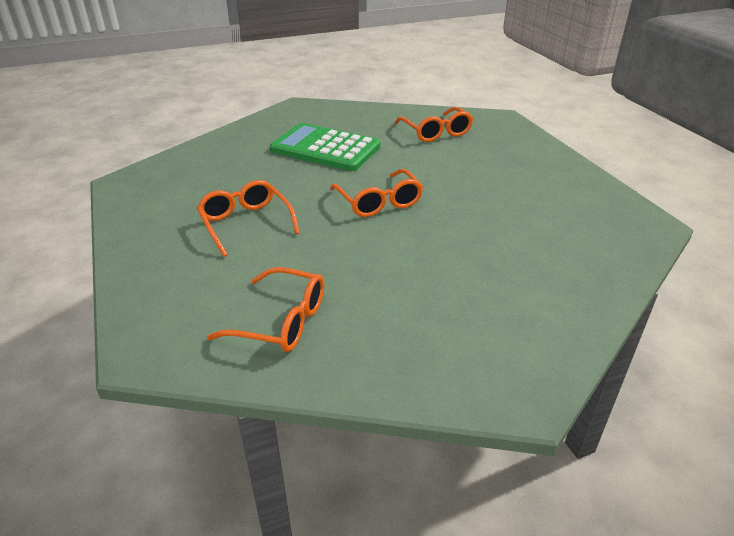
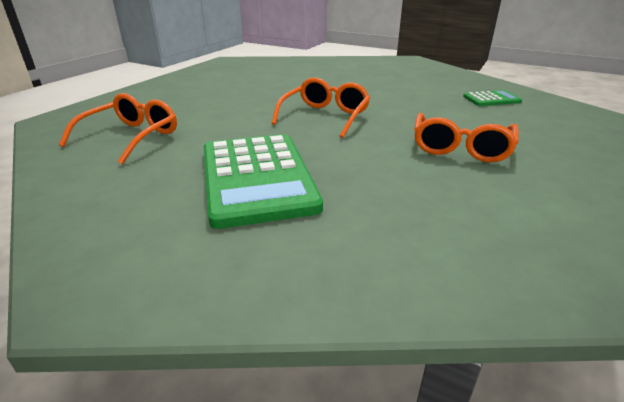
camera: 130 degrees left, 5 degrees down
orange glasses [207,267,324,352] -> green calculator [463,90,522,106]

